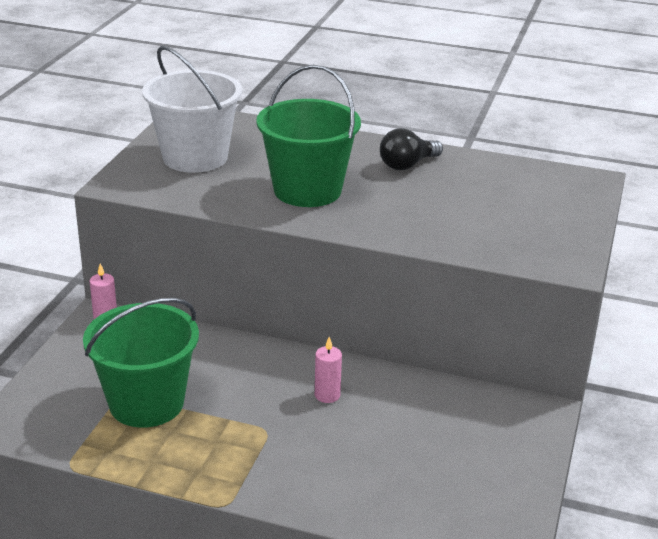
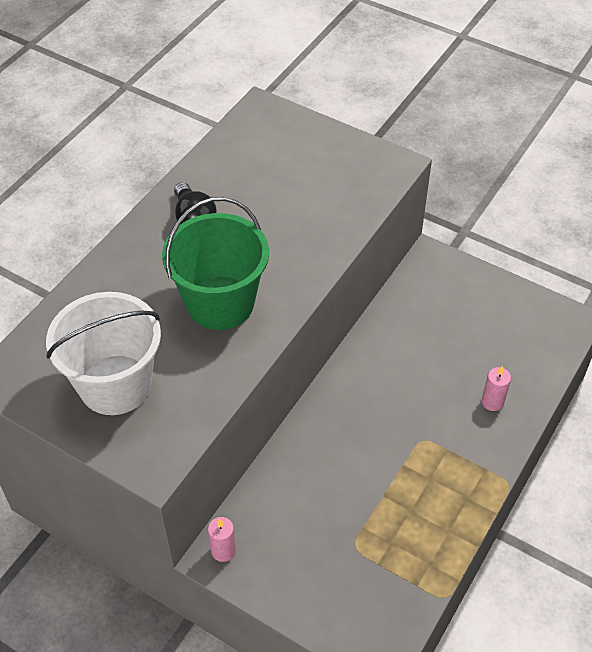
camera: 75 degrees left, 20 degrees up
green bucket [83,298,199,428] -> none
pink candle [315,337,342,403] -> pink candle moved to [481,366,511,411]

